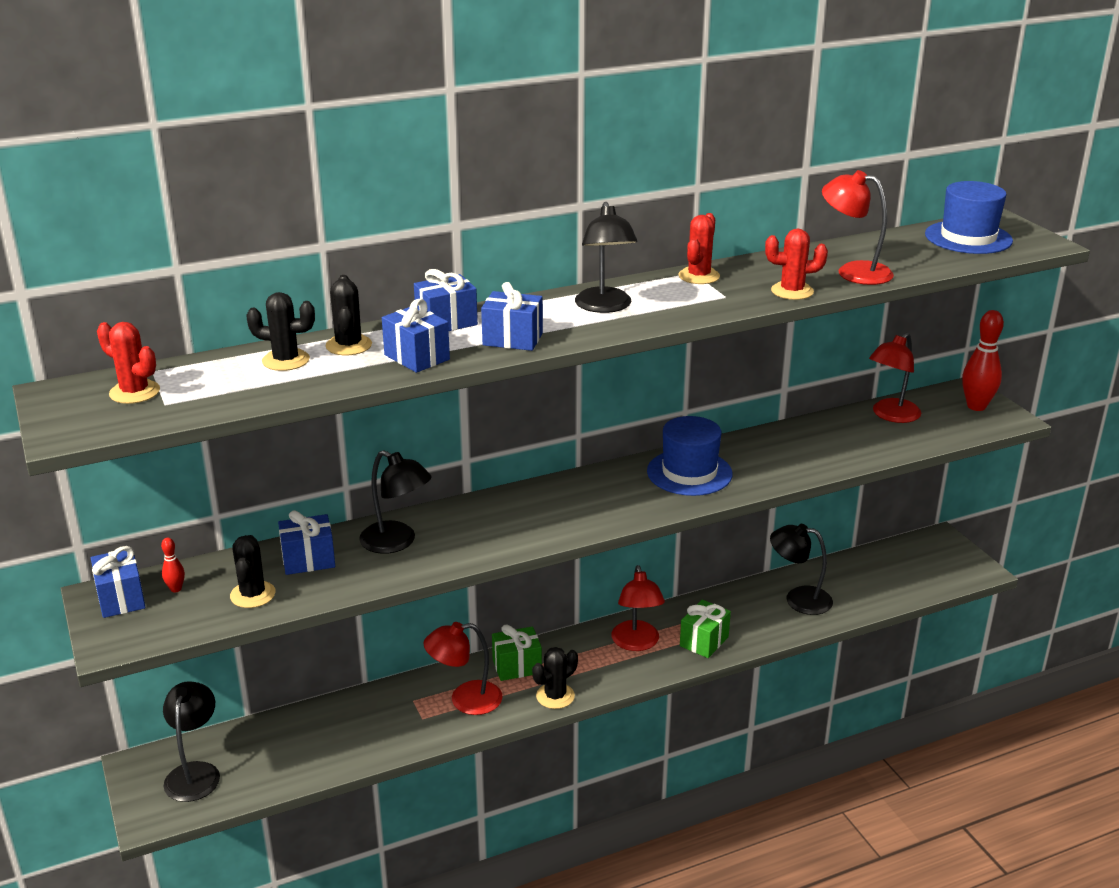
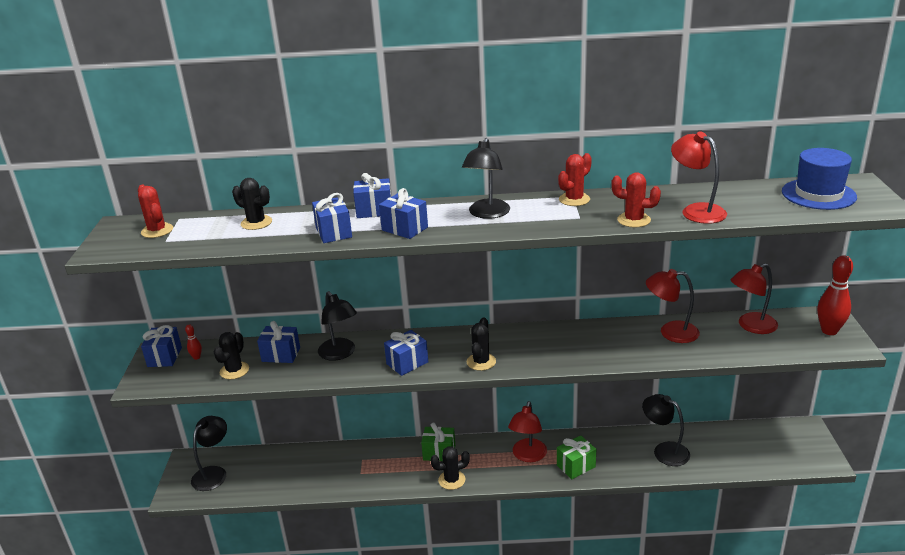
camera: 25 degrees right, 0 degrees up
black cactus [325,275,372,355] -> black cactus moved to [467,317,496,371]
red lamp [424,622,503,715] -> red lamp moved to [646,269,700,343]
blue hat [647,416,732,496] -> none
none -> blue gift [384,330,428,376]

